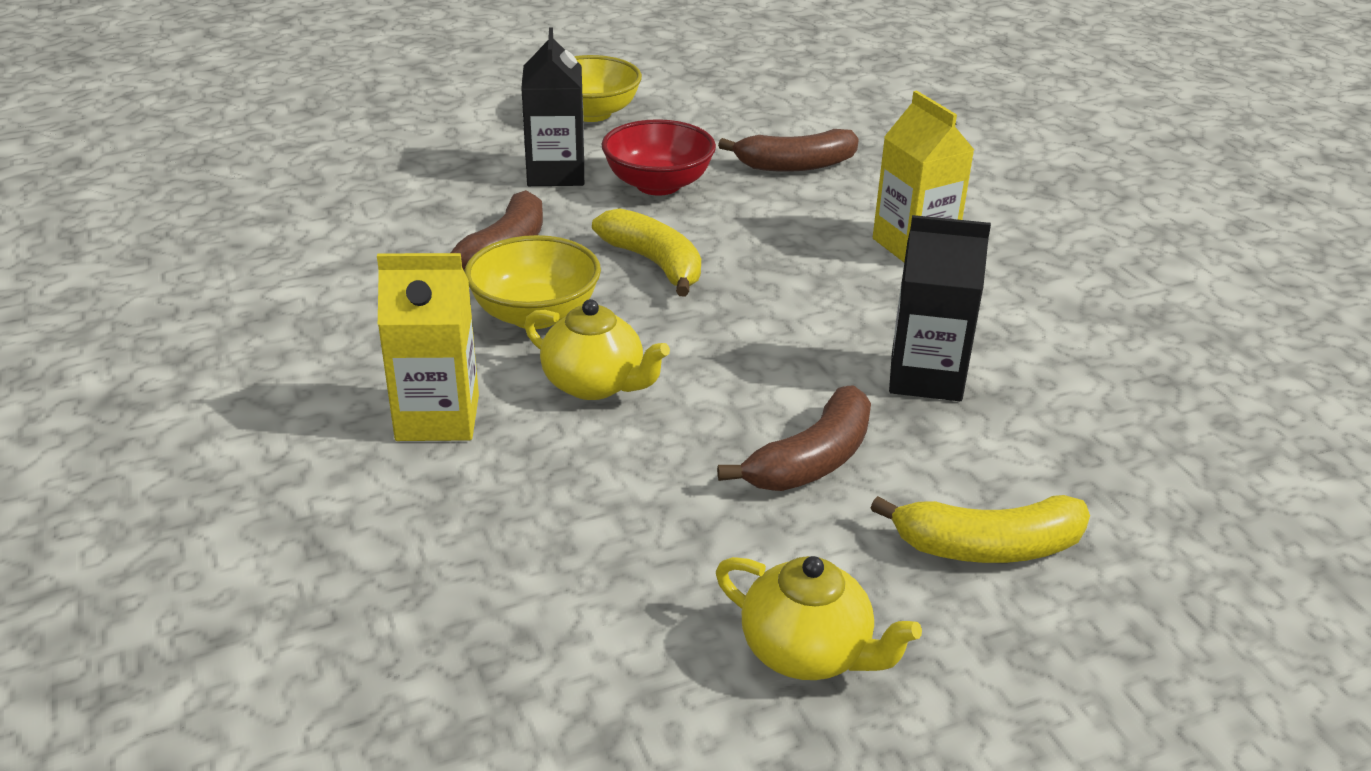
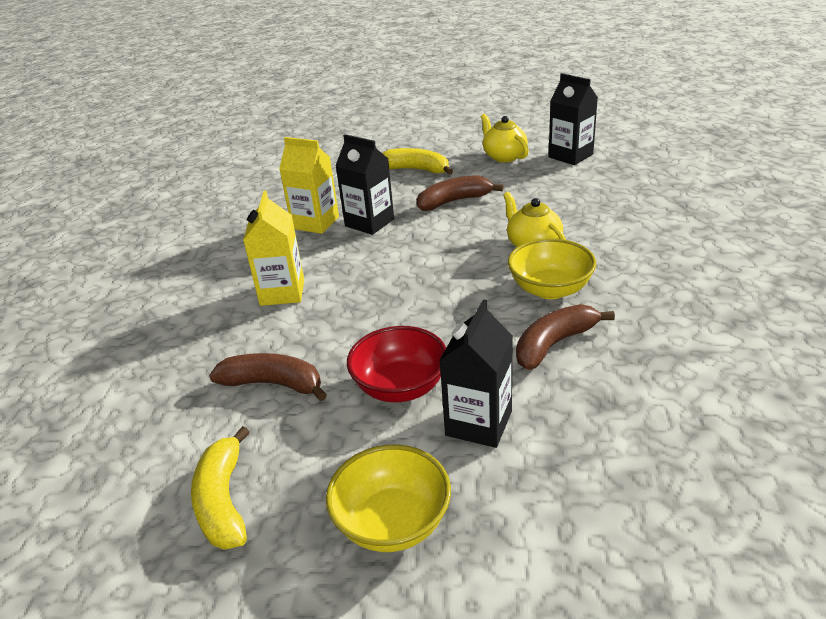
camera: 150 degrees left, 0 degrees up
yellow carton [377,253,479,441] -> yellow carton moved to [279,137,339,234]
yellow banana [592,208,701,297] -> yellow banana moved to [191,426,250,550]
none -> black carton [548,73,598,165]

